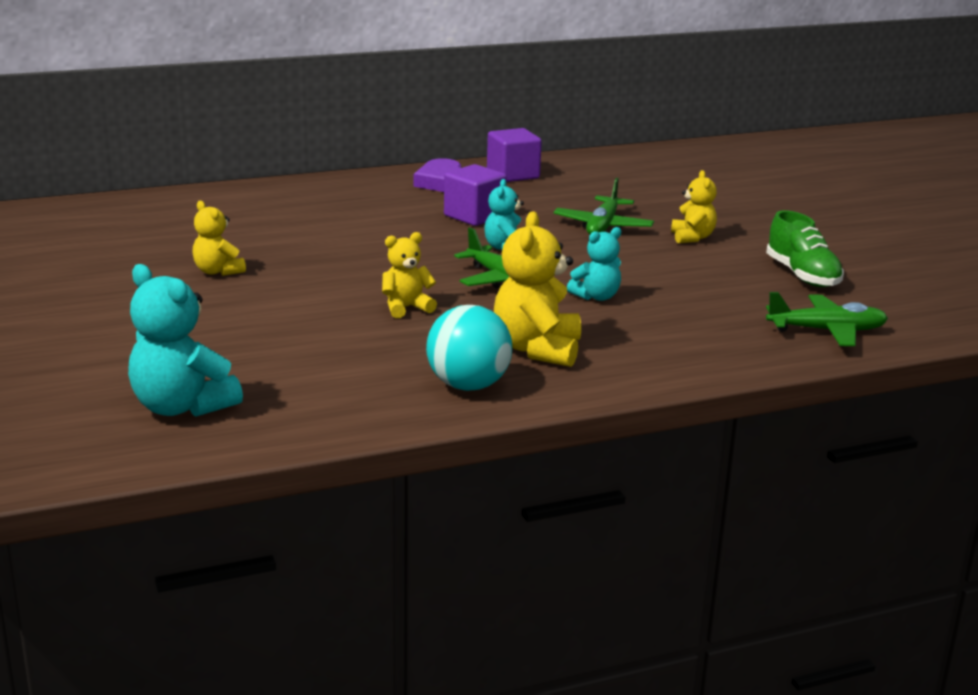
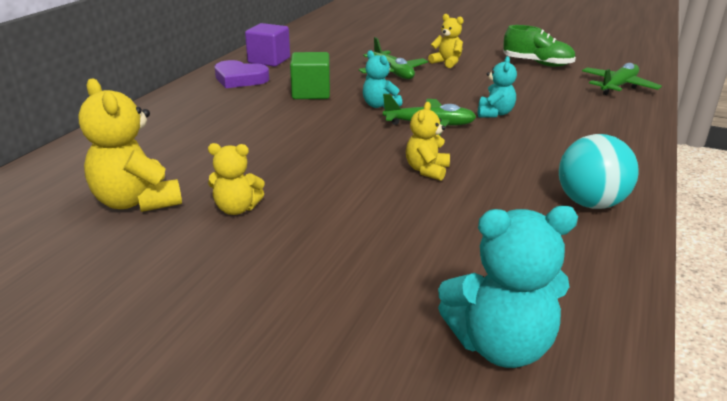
camera: 45 degrees left, 5 degrees up
purple cube [444,164,507,226] -> green cube [290,52,330,99]
yellow teddy bear [494,211,581,367] -> yellow teddy bear moved to [78,79,182,212]

